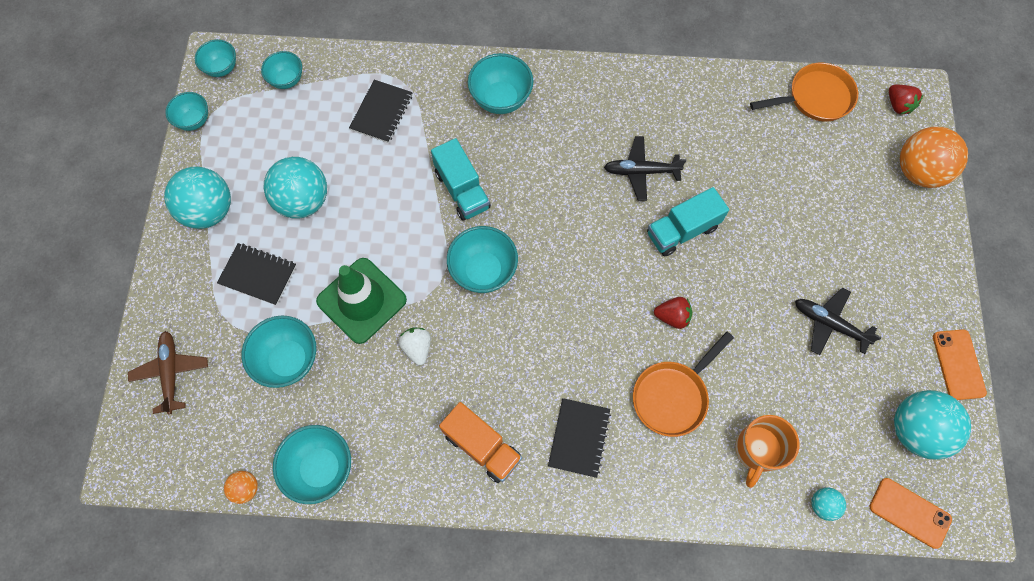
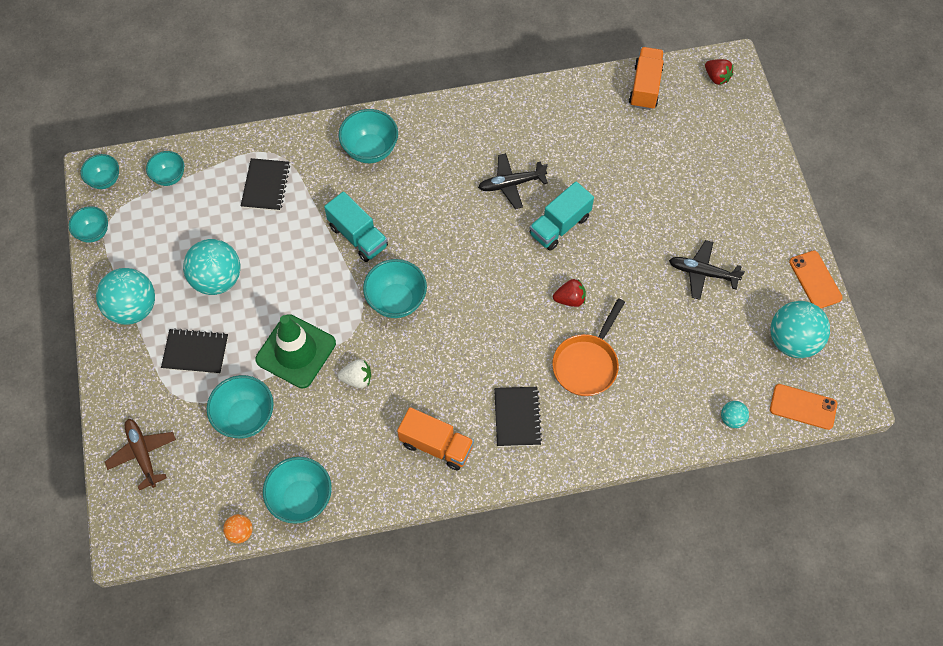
camera: 15 degrees left, 5 degrees down
white strawberry [398,328,431,365] -> white strawberry turned 120 degrees clockwise [338,359,371,388]
orange mug [736,415,799,488] -> none
orange pan [750,63,858,122] -> orange truck [629,47,664,110]
orange ball [900,127,968,188] -> none

